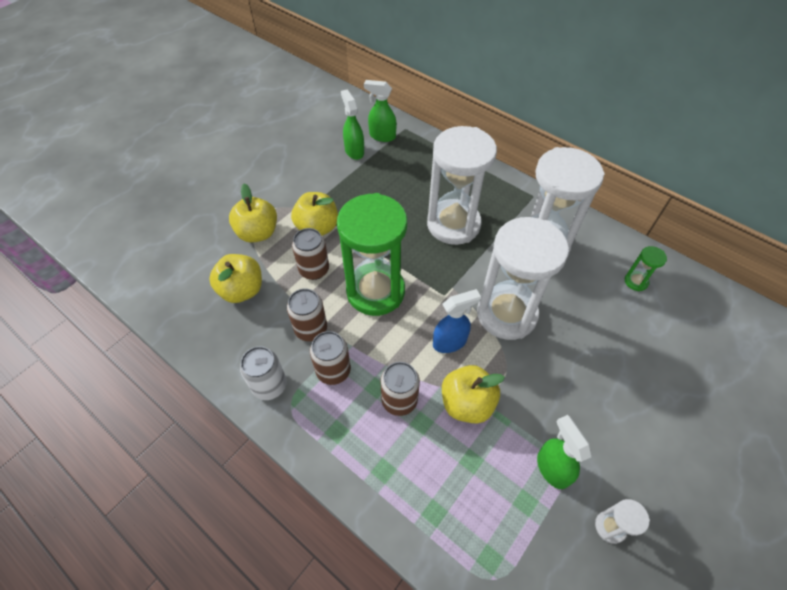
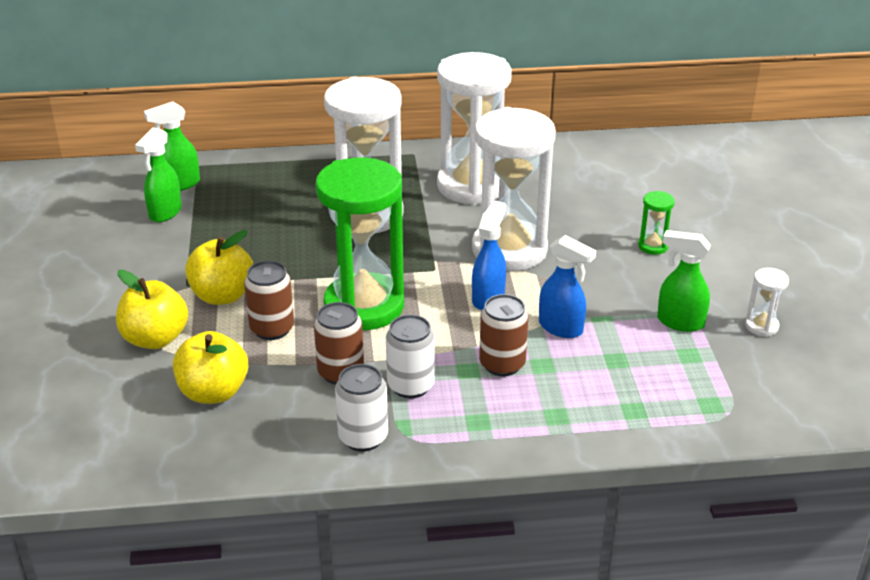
camera: 45 degrees left, 20 degrees down
brown can [310,331,351,385] -> white can [386,315,435,398]
green spray bottle [341,89,364,160] -> green spray bottle turned 90 degrees counterclockwise [135,127,182,222]
yellow apple [442,365,505,424] -> blue spray bottle [539,235,596,338]
green hourglass [625,246,667,291] -> green hourglass moved to [638,191,675,255]

